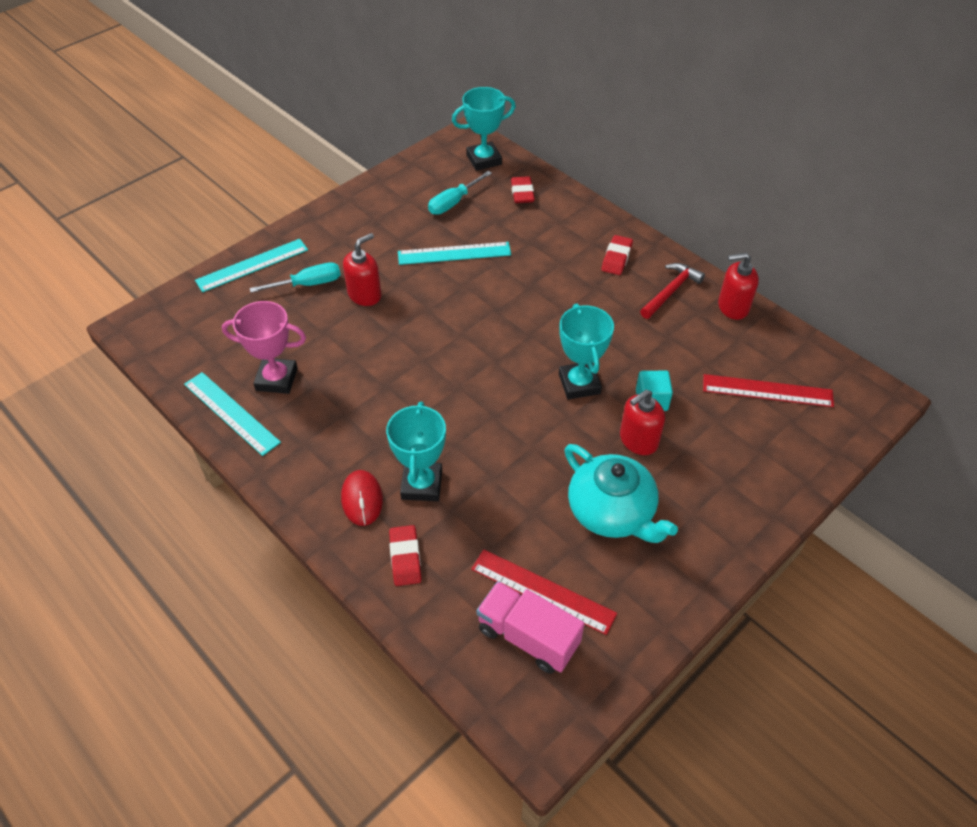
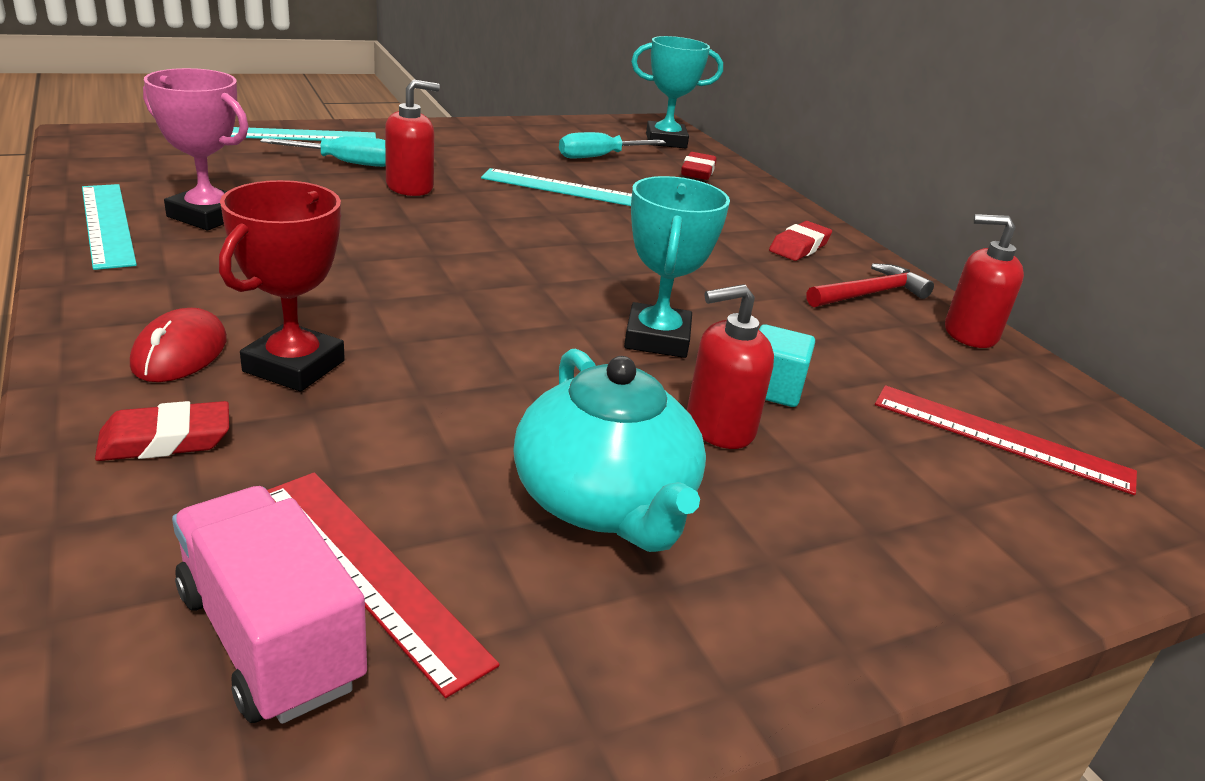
camera: 15 degrees right, 20 degrees down
turquoise trophy [386,402,446,501] -> red trophy [219,180,345,392]
red eraser [389,525,422,586] -> red eraser turned 60 degrees clockwise [95,401,229,461]

